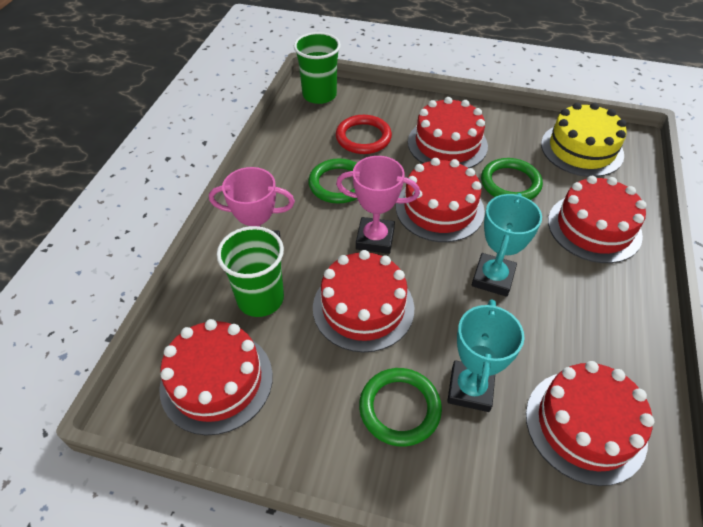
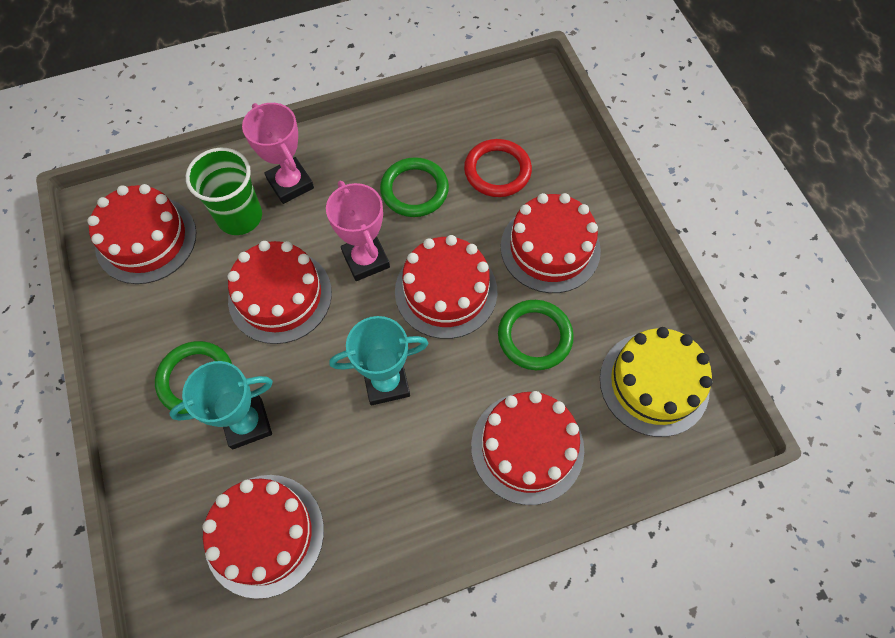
camera: 55 degrees right, 15 degrees up
green cup [294,32,341,104] -> none

